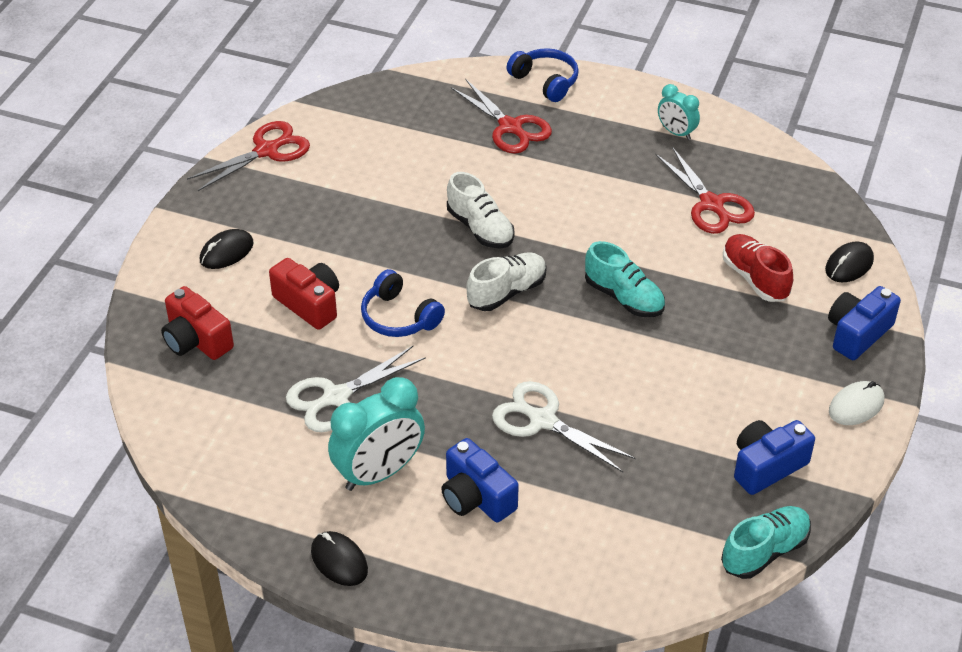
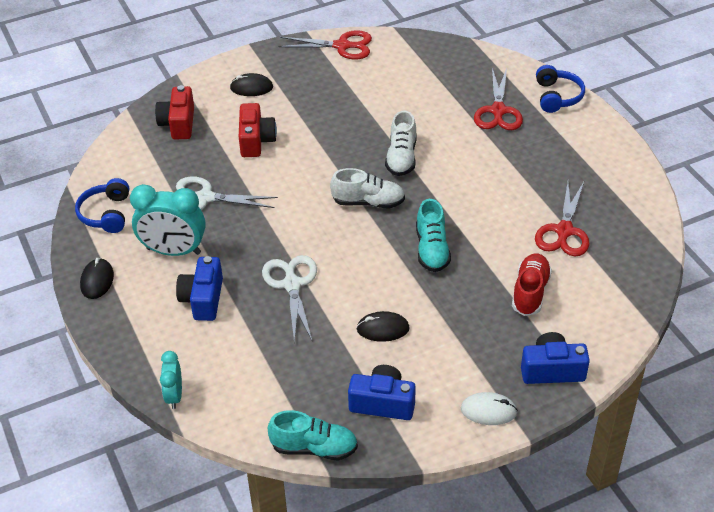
camera: 45 degrees right, 0 degrees up
blue headphones [361,269,445,337] -> blue headphones moved to [75,178,129,233]
turquoise clock [658,84,700,140] -> turquoise clock moved to [160,351,182,409]
black mouse [825,241,874,282] -> black mouse moved to [356,311,410,342]

